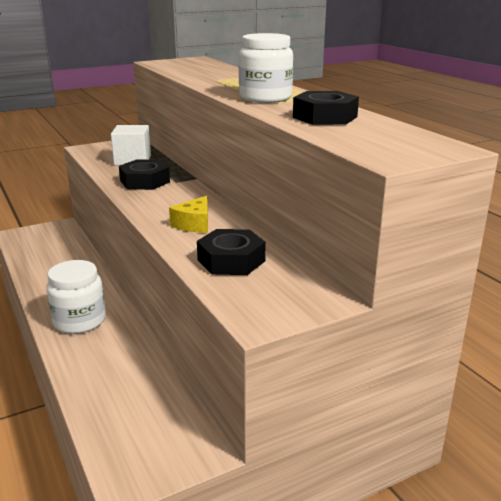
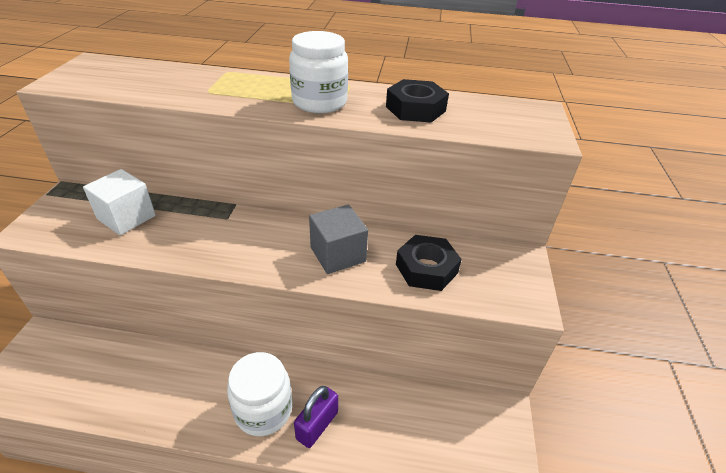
camera: 55 degrees left, 15 degrees up
black nut [119,159,170,190] -> none
yellow cheese [169,196,208,233] -> grey cube [309,205,368,274]
none -> purple padlock [294,386,338,448]

